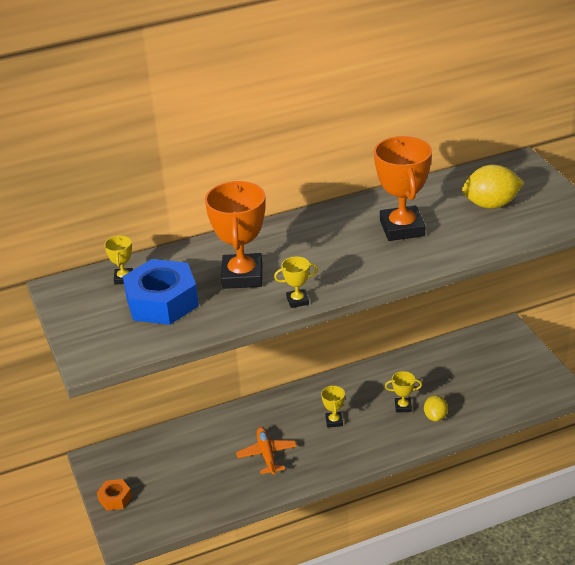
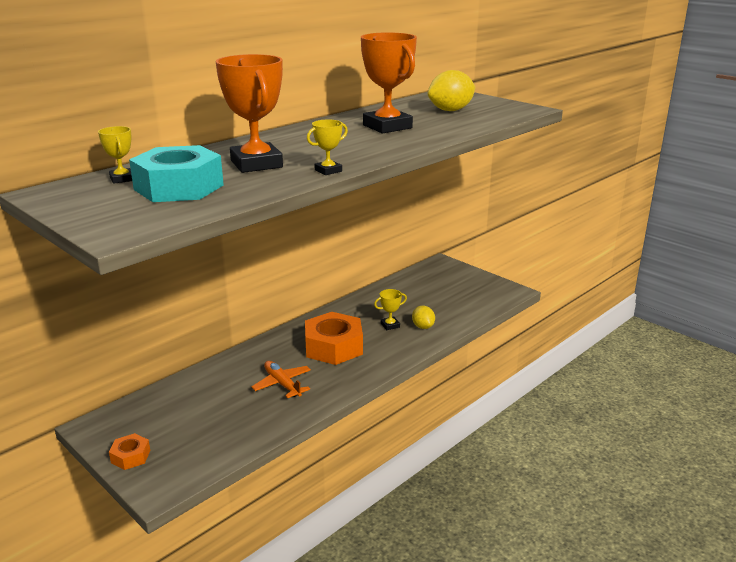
camera: 25 degrees left, 10 degrees down
blue nut [123,259,199,325] -> turquoise nut [129,145,224,202]
yellow trophy [321,385,345,428] -> orange nut [305,312,363,365]

